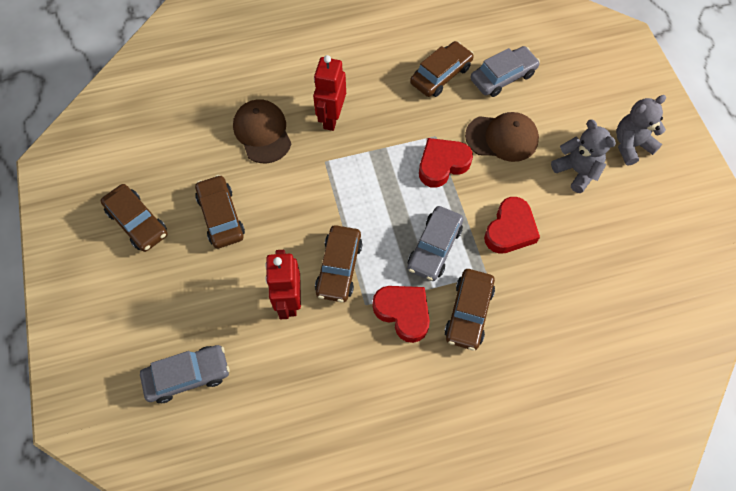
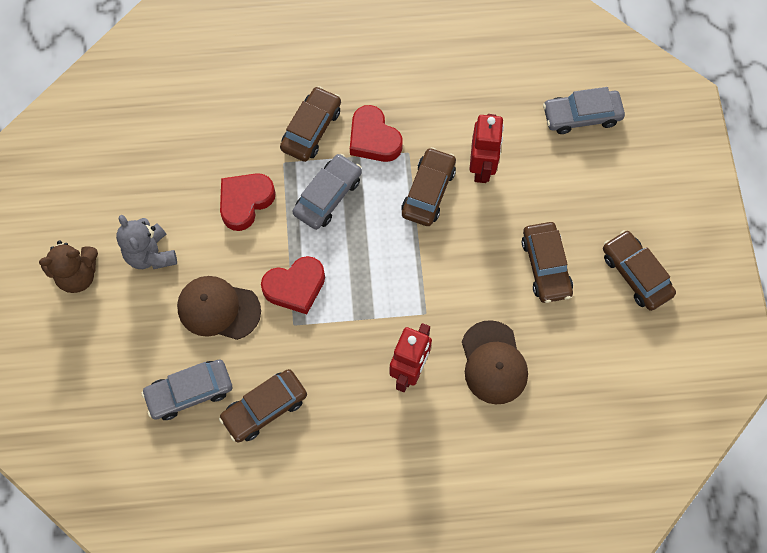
camera: 170 degrees left, 5 degrees up
grey teddy bear [616,95,666,166] -> brown teddy bear [39,241,98,293]

